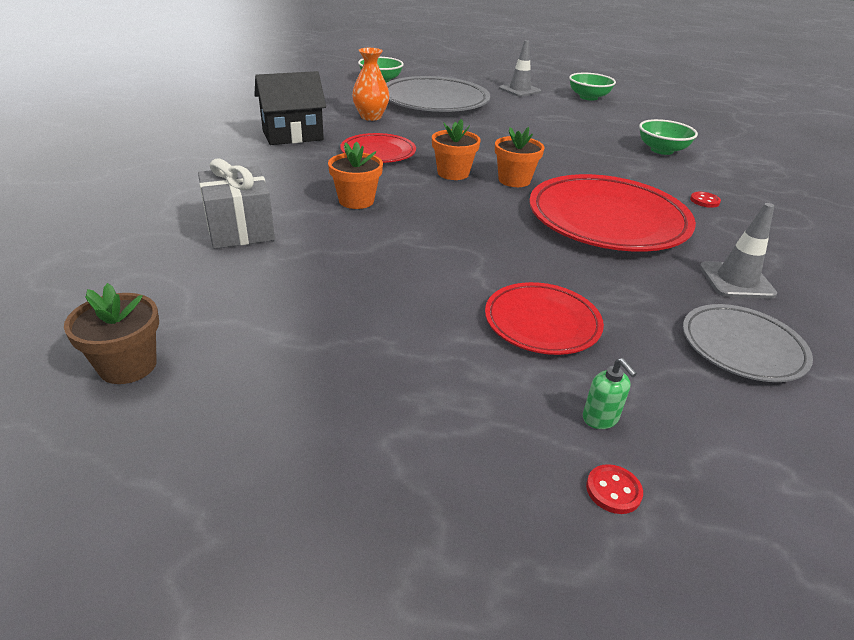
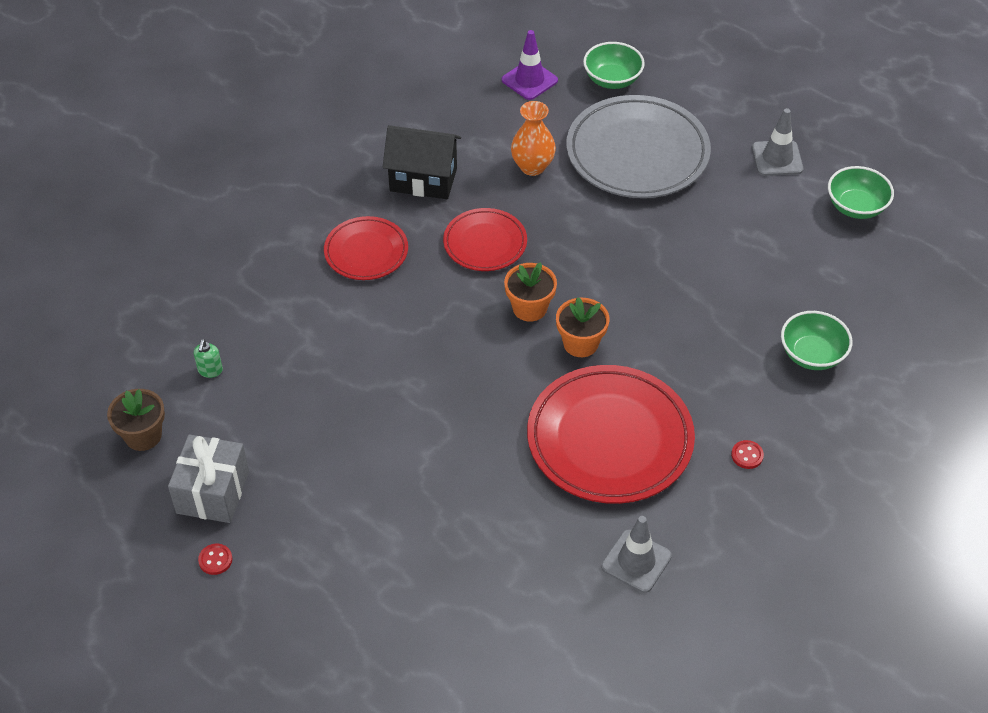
camera: 35 degrees right, 15 degrees up
grey gift [198,159,275,249] -> grey gift moved to [168,434,249,523]
orange flower pot [328,141,383,209] -> none
red plate [485,282,604,355] -> red plate moved to [324,216,408,280]
green soap dispenser [583,358,637,429] -> green soap dispenser moved to [194,339,223,378]
red button [586,464,643,514] -> red button moved to [198,544,232,575]
grey plate [683,304,813,382] -> none
none -> purple traffic cone [502,30,558,100]

